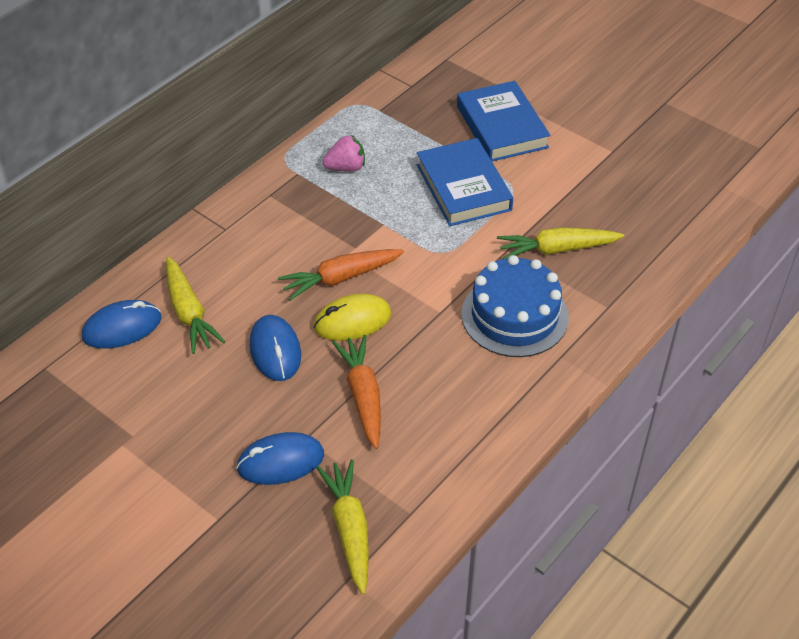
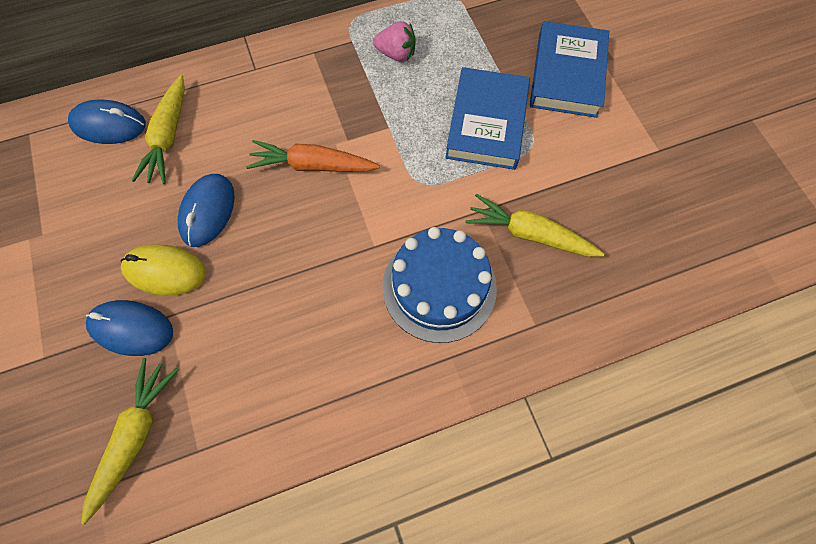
camera: 30 degrees right, 20 degrees up
yellow mouse [313,294,392,341] -> yellow mouse moved to [121,244,206,296]
orange carrot [332,335,381,449] -> none

